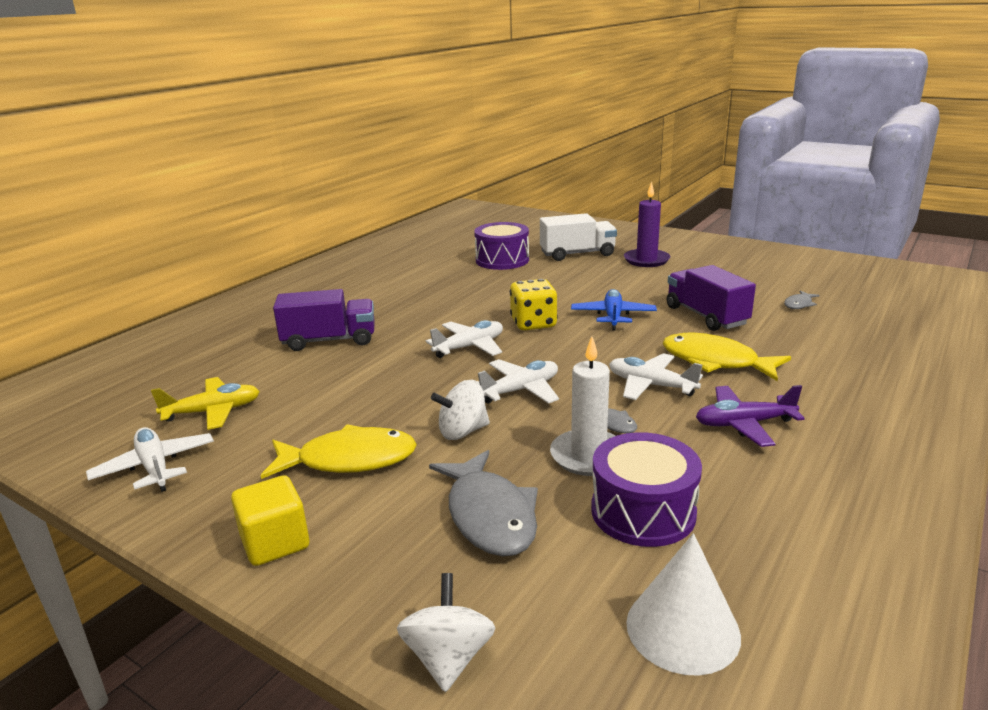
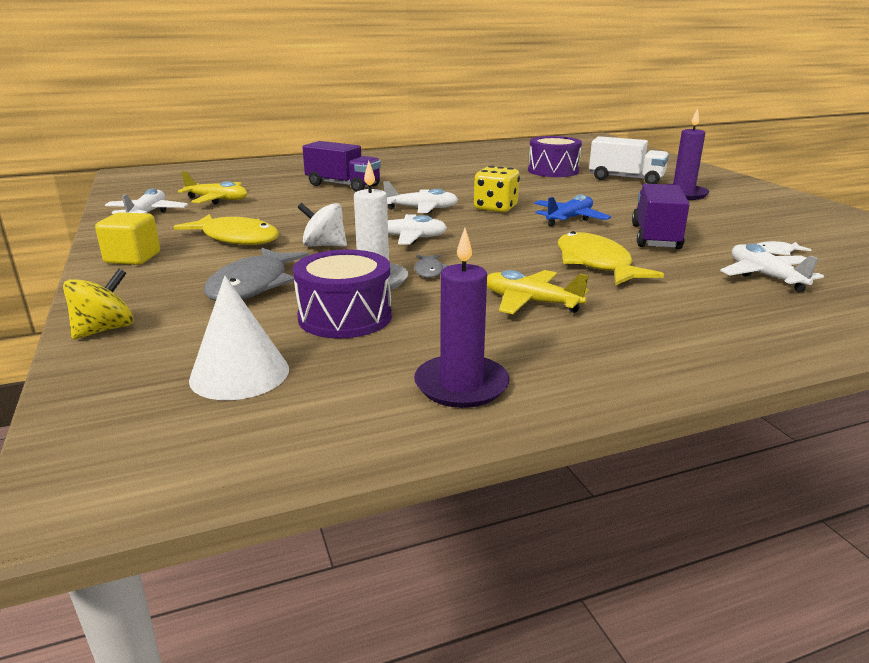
camera: 35 degrees right, 0 degrees up
white spinning top [397,573,496,692] -> yellow spinning top [63,269,134,339]
white plane [609,353,703,400] -> white plane moved to [720,244,824,292]
purple plane [696,385,805,447] -> yellow plane [487,270,589,314]
grey fish [784,291,820,309] -> white fish [757,241,811,255]
none -> purple candle [414,228,510,408]

